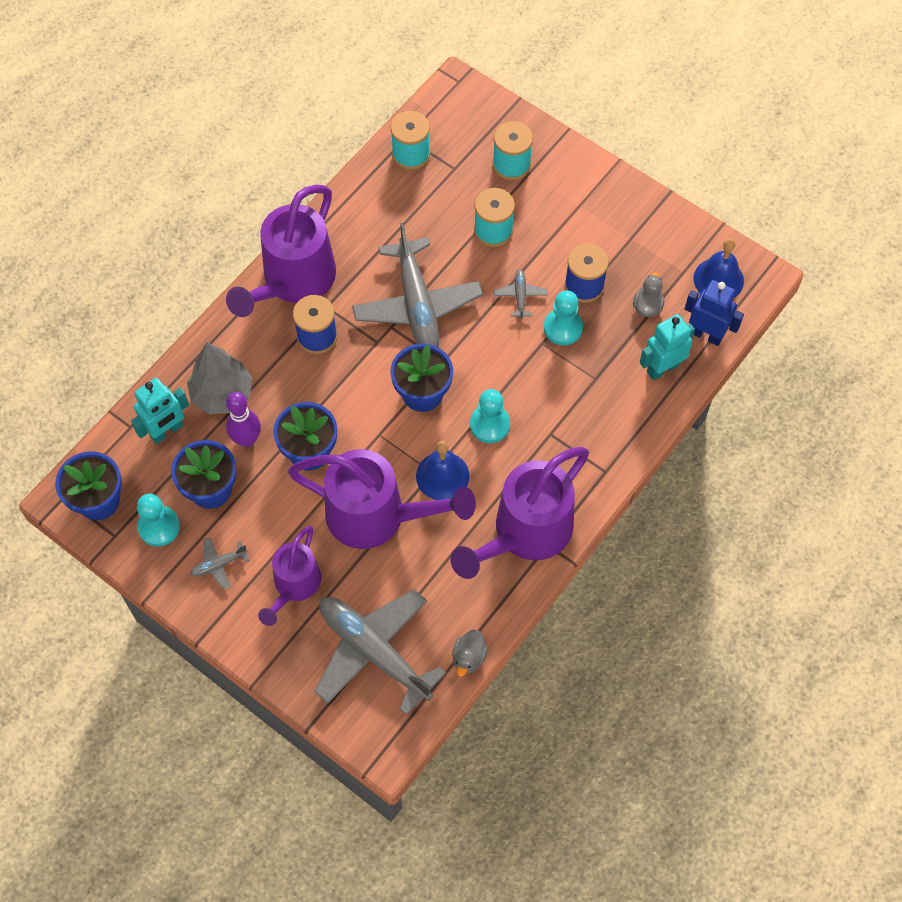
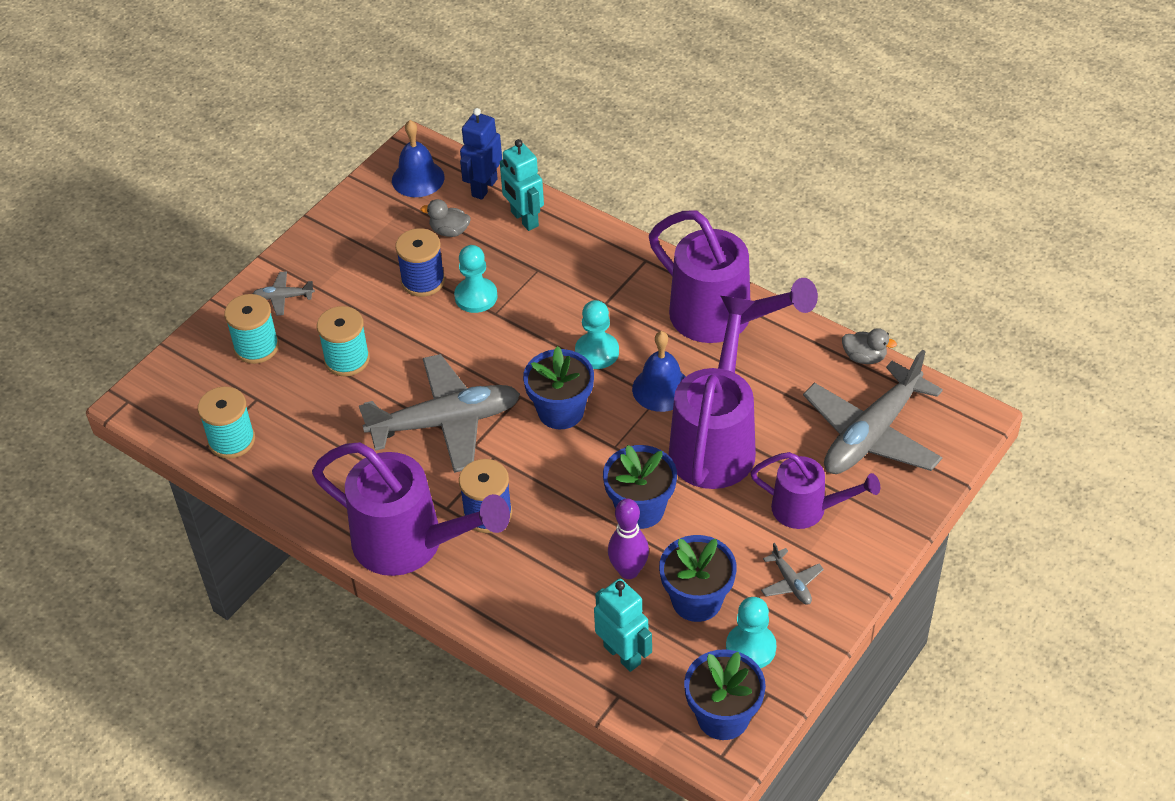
camera: 90 degrees left, 15 degrees down
grey tree [187,342,253,414] -> none
grey plane [494,270,548,319] -> grey plane moved to [253,271,315,316]

